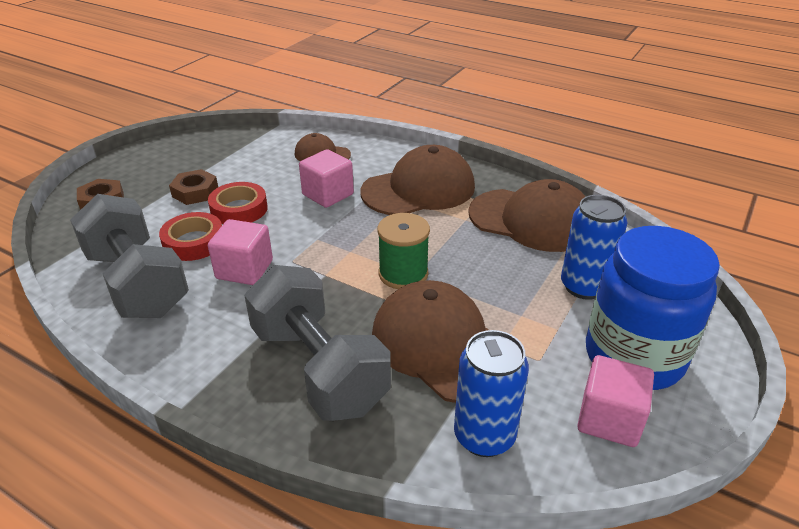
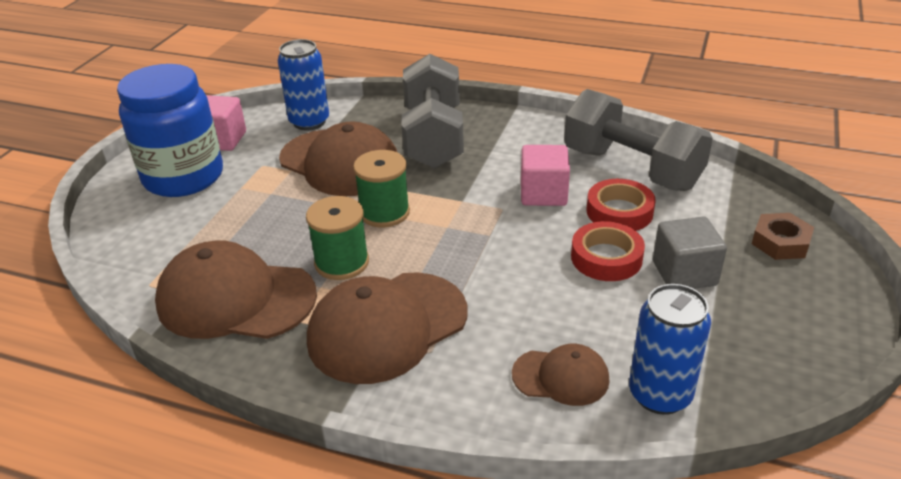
camera: 170 degrees right, 0 degrees up
brown nut [169,169,218,205] -> grey cube [653,217,727,289]
grey dumbbell [244,265,391,421] -> grey dumbbell turned 45 degrees clockwise [402,54,464,169]
pink cube [299,149,354,208] -> none
blue can [561,195,627,300] -> blue can moved to [629,284,711,415]
none -> green spool [306,196,369,280]

